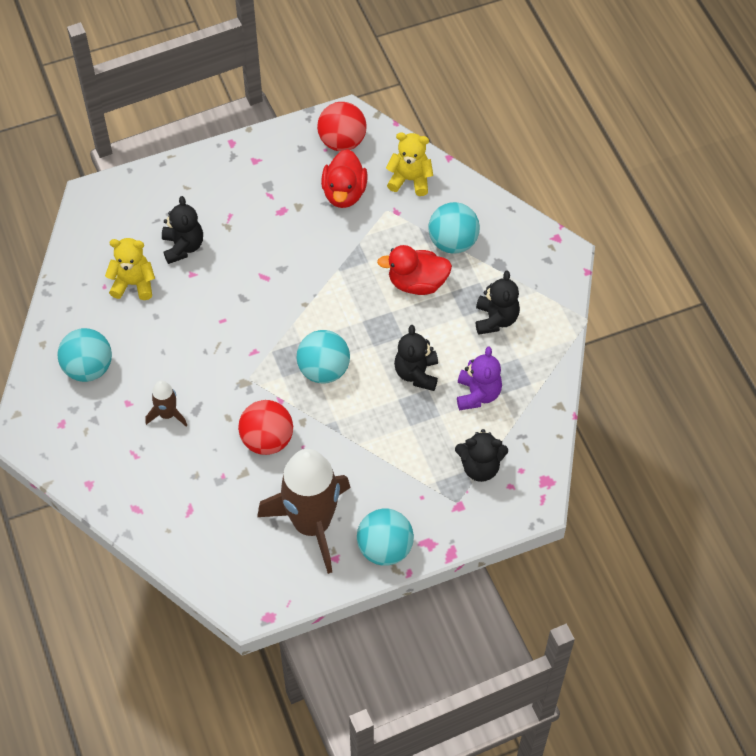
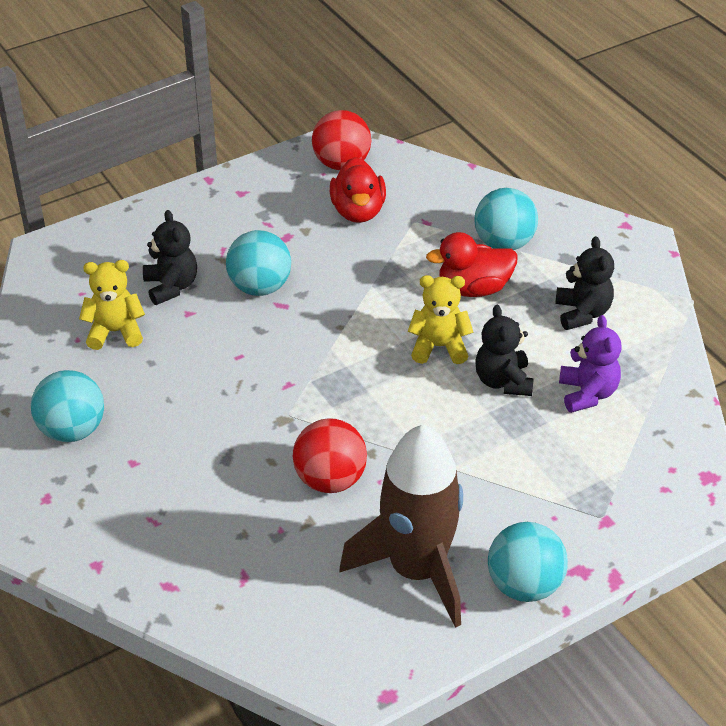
camera: 10 degrees left, 15 degrees down
brown rocket [145,381,187,426] -> none
turquoise ball [296,330,350,384] -> turquoise ball moved to [226,230,291,296]
yellow teddy bear [386,132,433,196] -> yellow teddy bear moved to [408,275,474,364]
black teddy bear [455,429,508,482] -> none

